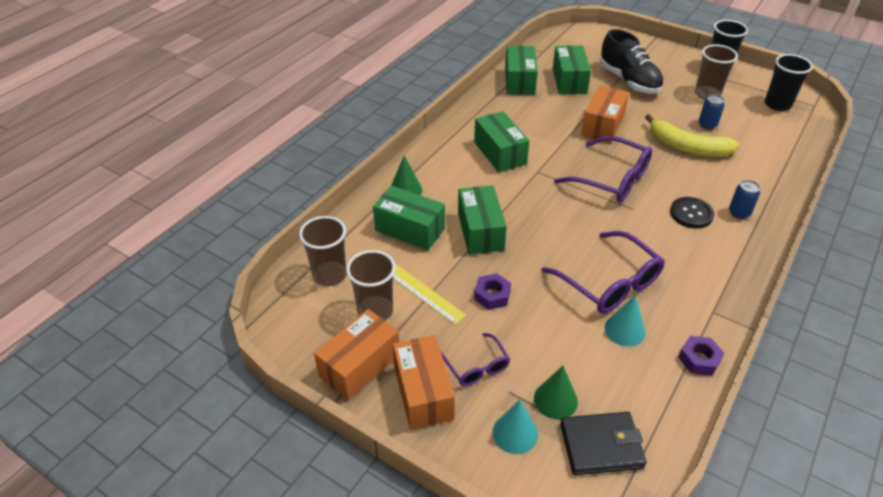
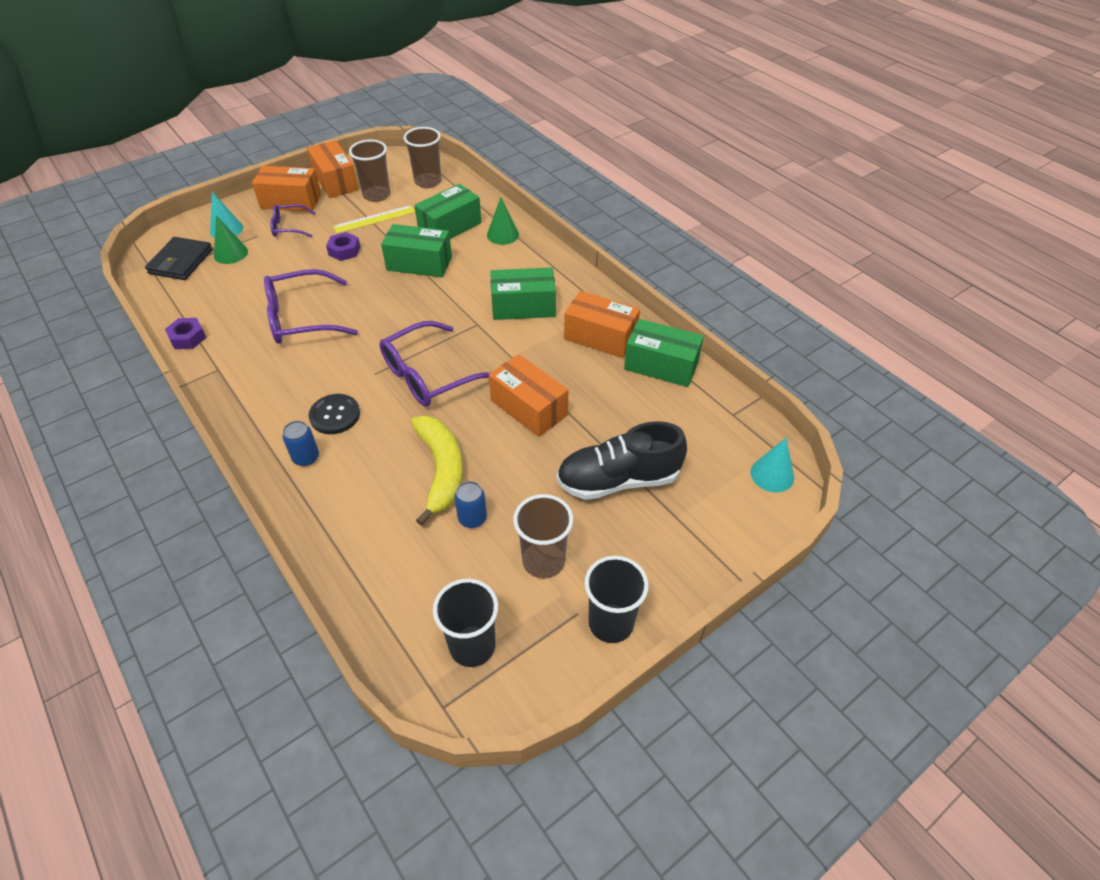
camera: 110 degrees right, 5 degrees up
green box [553,45,591,94] -> none
turquoise cone [605,295,645,347] -> turquoise cone moved to [750,438,794,492]
yellow banana [645,114,740,156] -> yellow banana turned 120 degrees clockwise [411,415,463,526]
none -> orange box [564,291,640,358]

